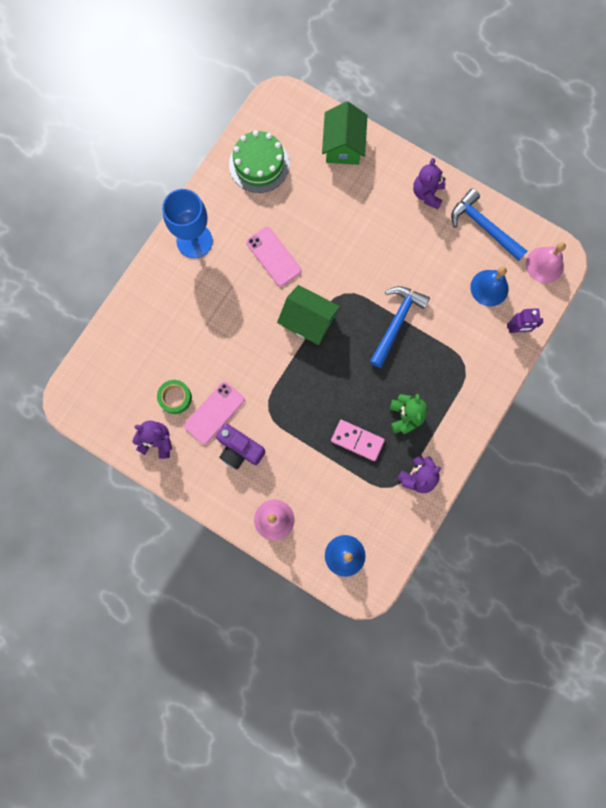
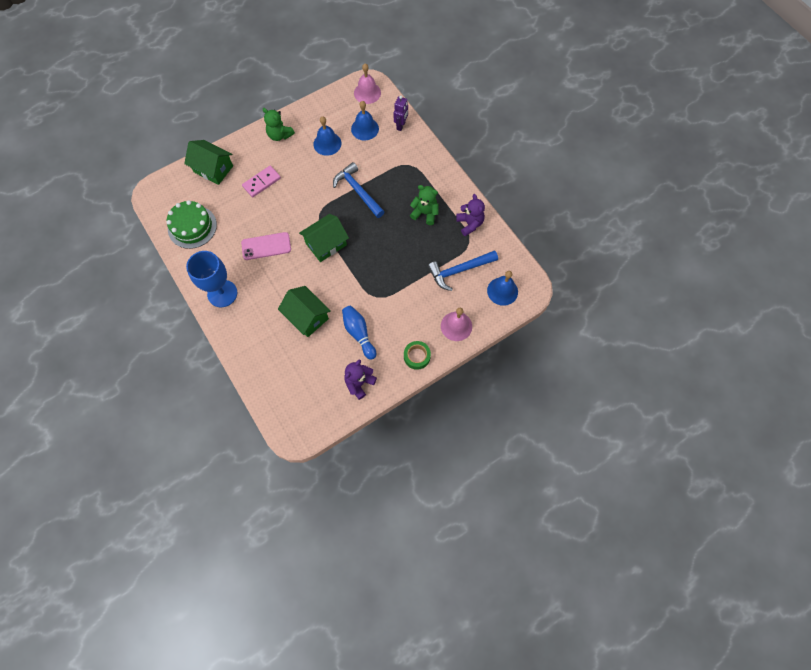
camera: 65 degrees left, 10 degrees down
green tape [157,380,192,414] -> green tape moved to [404,341,431,370]
pink phone [184,382,245,444] -> blue bowling pin [342,305,376,360]
purple camera [216,424,265,470] -> none
pink domino [331,420,385,461] -> pink domino moved to [242,166,281,197]
purple teddy bear [413,158,446,209] -> green teddy bear [263,108,295,141]
blue hammer [451,188,527,261] -> blue hammer moved to [428,250,498,291]
none -> green house [278,286,331,337]
none -> blue bell [313,116,341,156]

